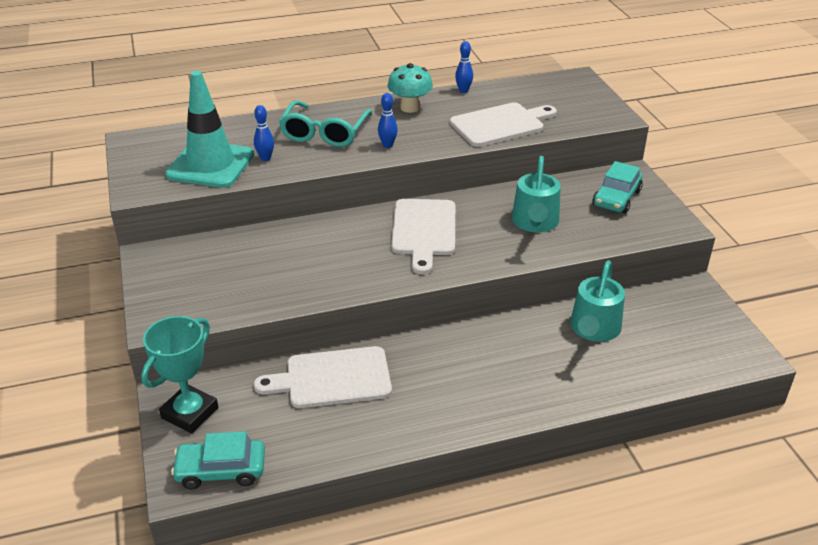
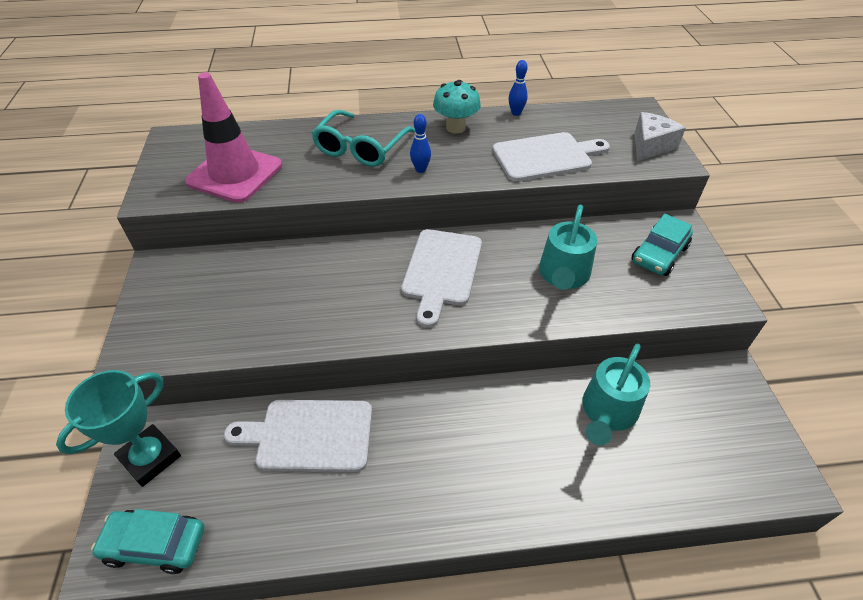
camera: 10 degrees right, 10 degrees up
turquoise traffic cone [165,71,254,188] -> pink traffic cone [185,72,282,203]
blue bowling pin [254,105,274,161] -> none
none -> white cheese [634,112,686,161]

